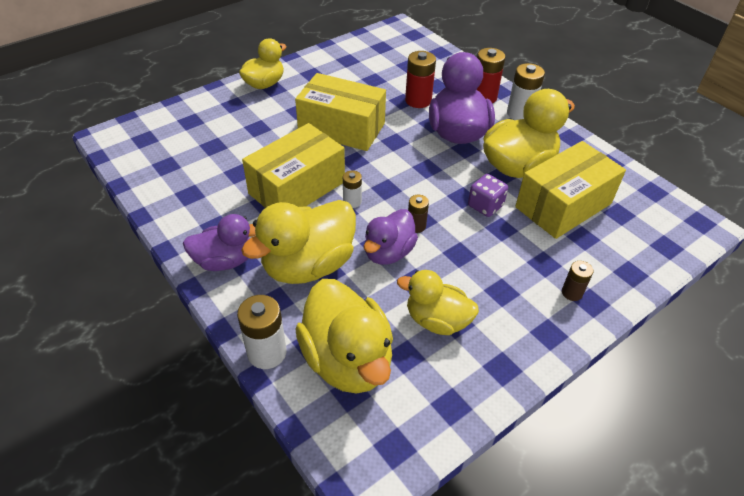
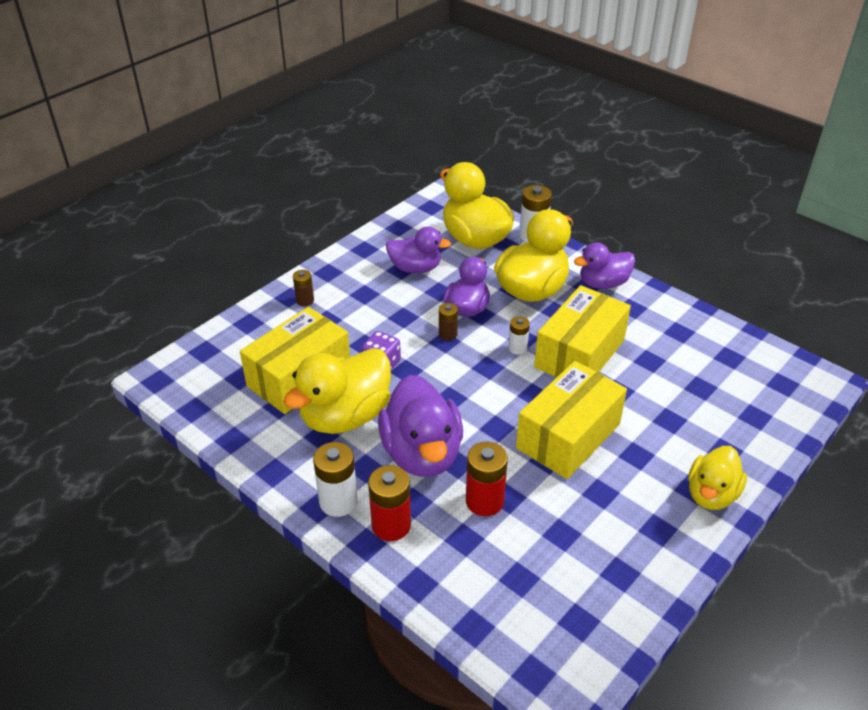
camera: 170 degrees right, 5 degrees down
yellow box [295,73,386,151] -> yellow box turned 60 degrees counterclockwise [516,361,627,479]
yellow duck [397,270,479,335] -> purple duck [386,227,451,273]

